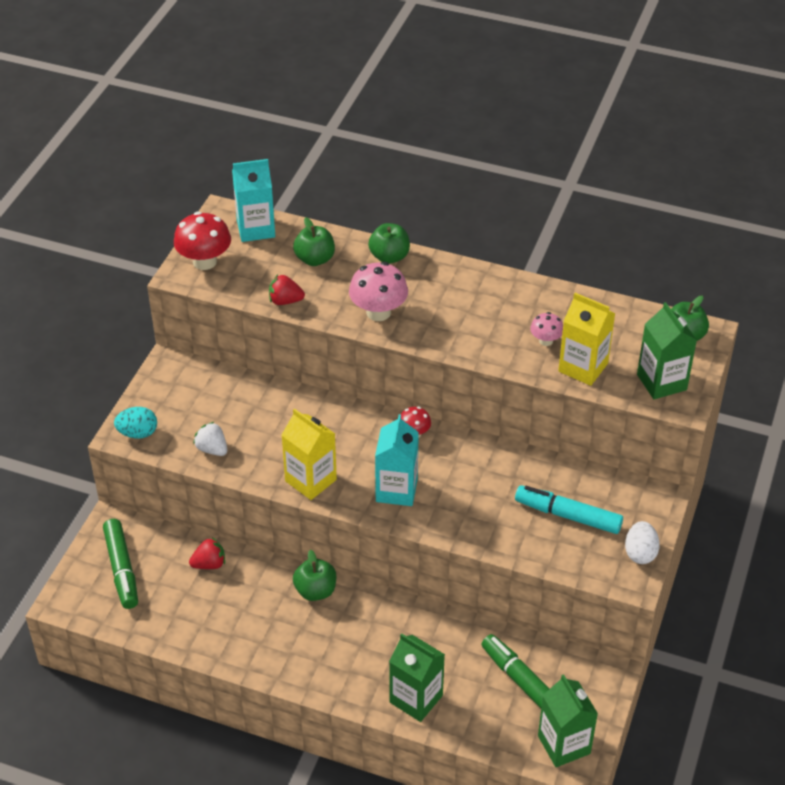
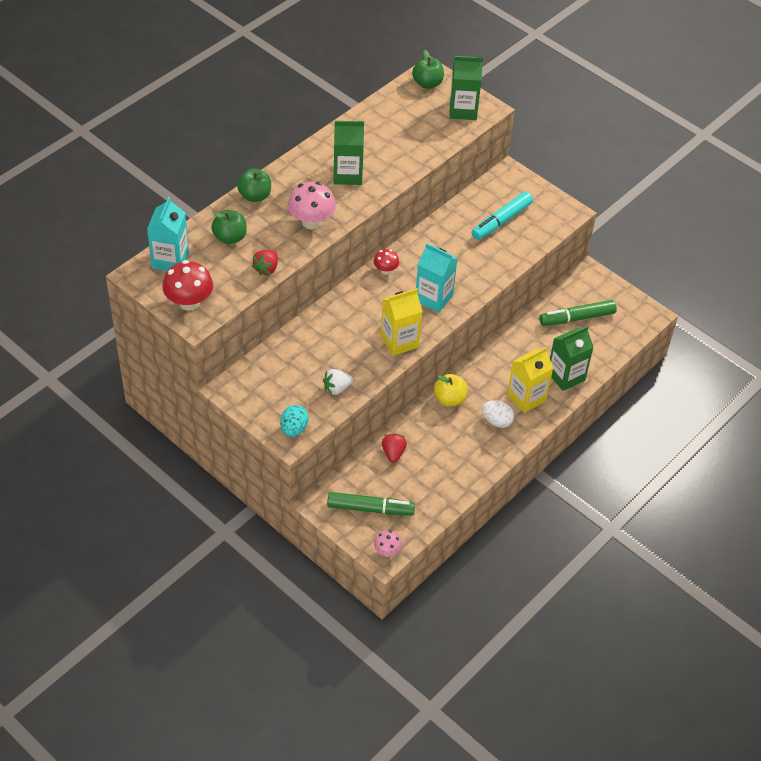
camera: 70 degrees left, 5 degrees up
green apple [293,549,336,601] -> yellow apple [434,374,467,406]
pink mushroom [530,312,563,346] -> pink mushroom moved to [374,530,402,557]
green carton [538,674,598,767] -> green carton moved to [333,121,364,185]
yellow carton [558,293,615,386] -> yellow carton moved to [507,347,553,413]
white egg [625,521,660,564] -> white egg moved to [482,400,514,428]

